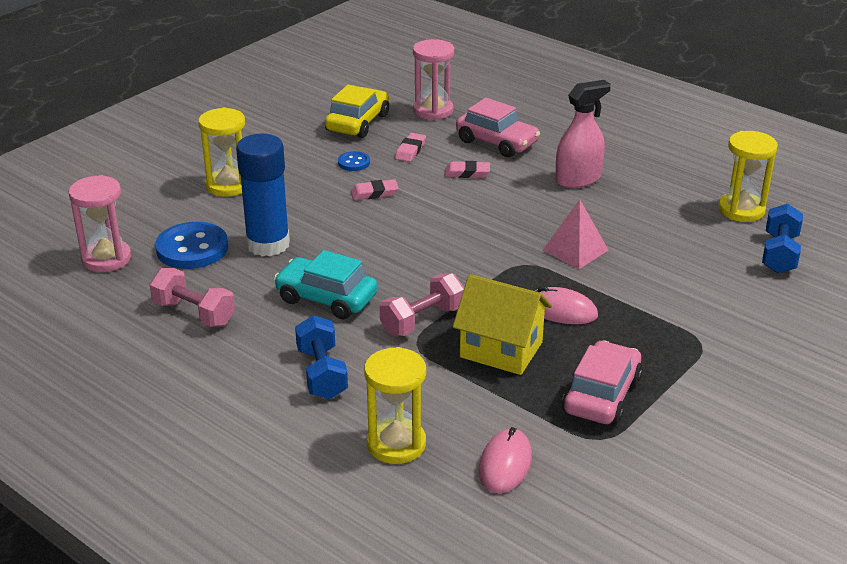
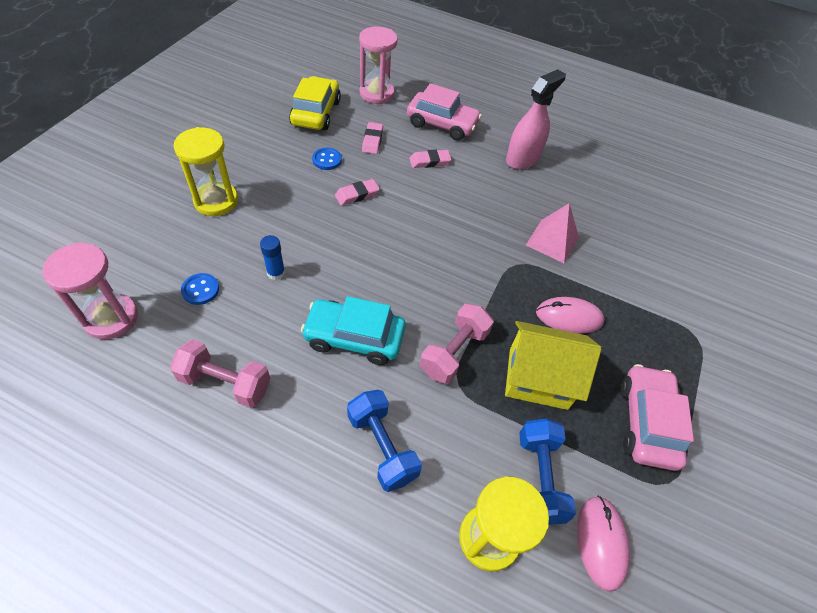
camera: 20 degrees left, 20 degrees up
blue button [155,222,228,269] -> blue button [181,273,219,305], size x0.50
blue glue stick [236,134,290,256] -> blue glue stick [260,235,285,280], size x0.42
yellow hourglass [718,131,778,222] -> none
blue dumbbell [762,204,803,273] -> blue dumbbell moved to [519,418,576,525]

